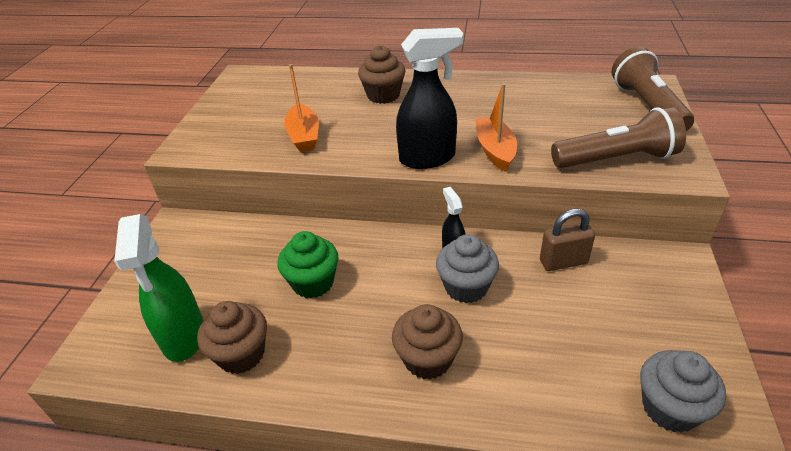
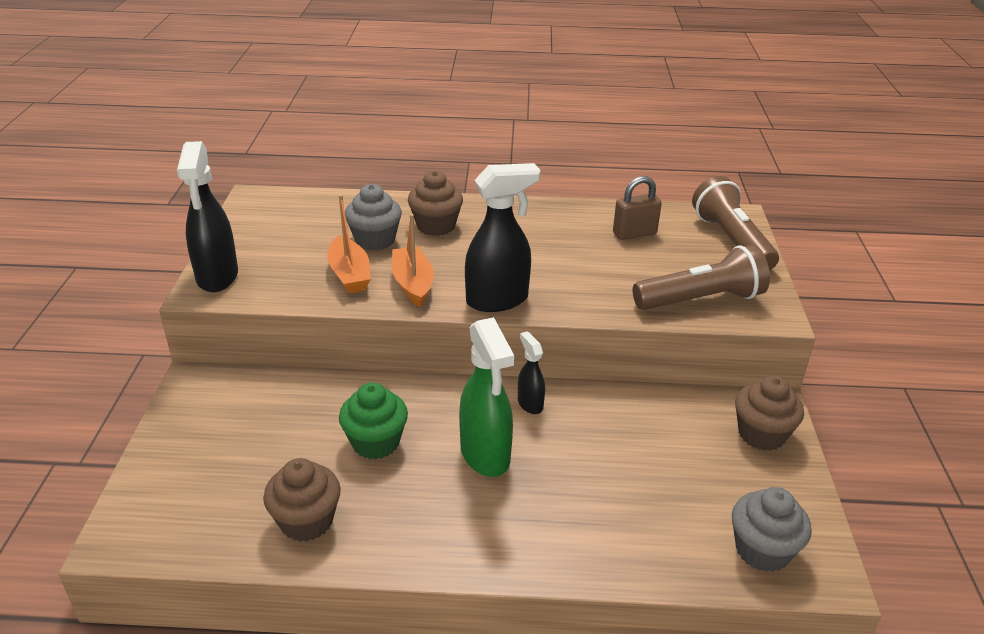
camera: 10 degrees left, 5 degrees down
green spray bottle [114,214,203,362] -> green spray bottle moved to [459,317,514,477]
brown cupcake [392,304,463,380] -> brown cupcake moved to [735,375,804,451]
grey cupcake [436,234,499,303] -> grey cupcake moved to [345,184,402,251]
orange boat [475,83,517,172] -> orange boat moved to [392,214,434,307]
brown padlock [540,209,595,271] -> brown padlock moved to [613,176,662,240]
none -> black spray bottle [177,141,238,292]

